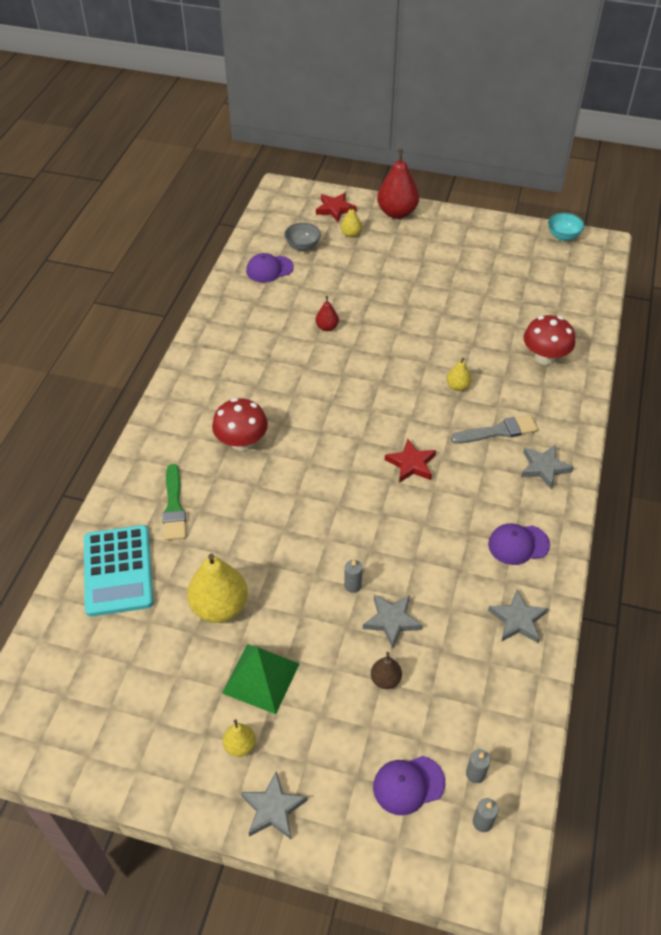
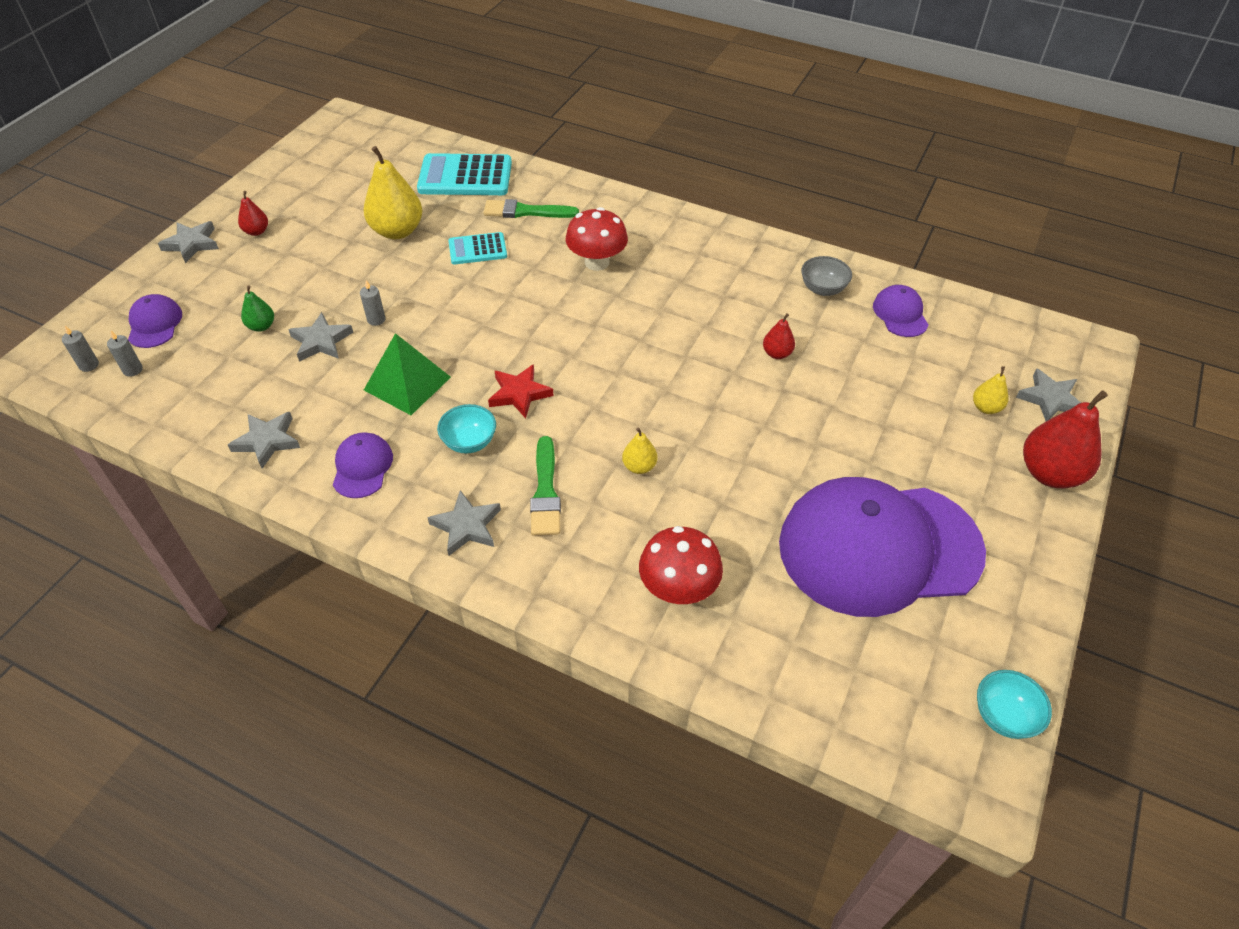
camera: 100 degrees right, 0 degrees up
green pyramid [222,644,299,714] -> green pyramid moved to [364,333,451,415]
yellow pear [223,719,256,757] -> red pear [238,191,268,236]
grey bowl [285,223,321,251] -> grey bowl moved to [801,256,852,296]
red star [316,193,357,222] -> grey star [1016,368,1081,421]
brown pear [371,652,402,689] -> green pear [241,286,274,332]
grey brush [451,415,538,444] -> green brush [530,436,561,535]
none -> turquoise bowl [437,404,496,453]
none -> turquoise calculator [448,232,507,264]
none -> purple cap [779,477,986,617]

